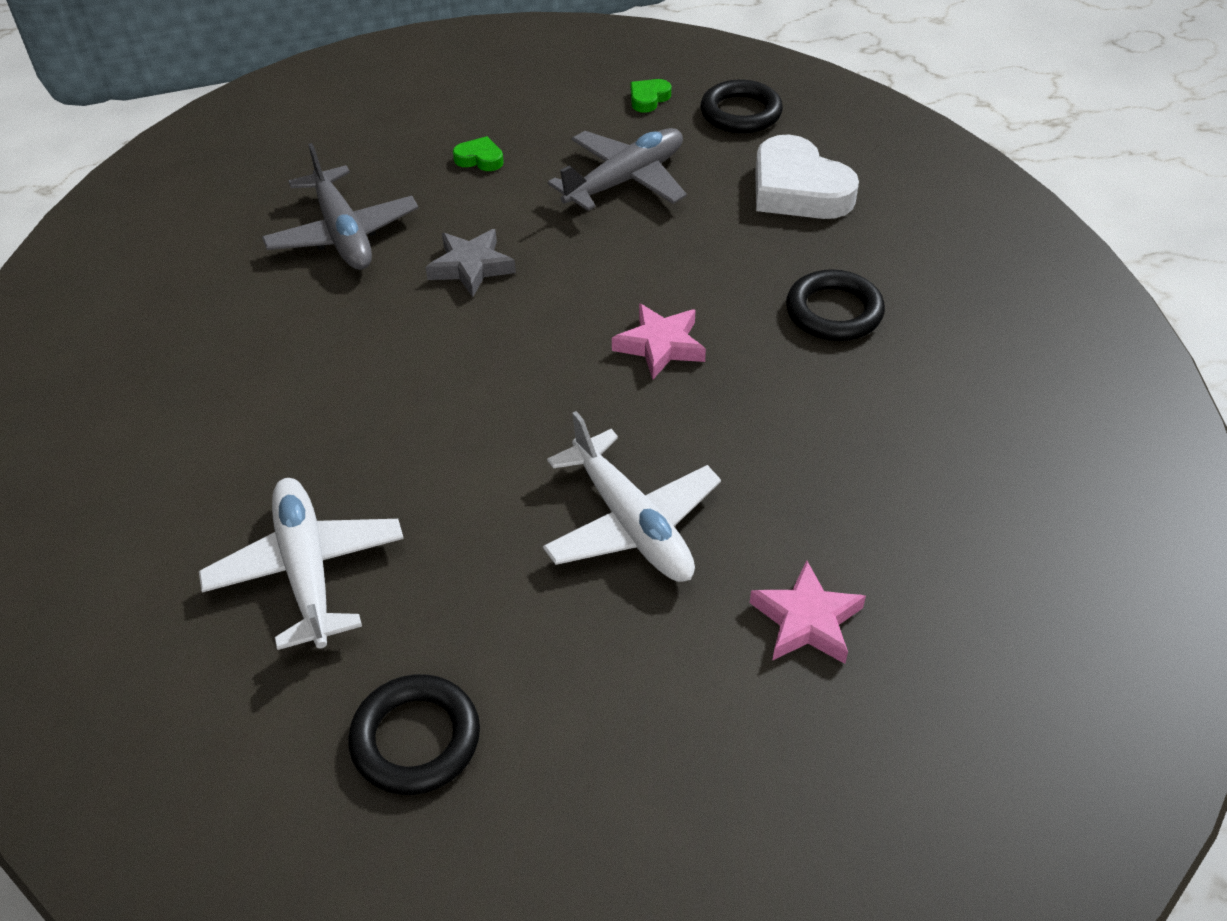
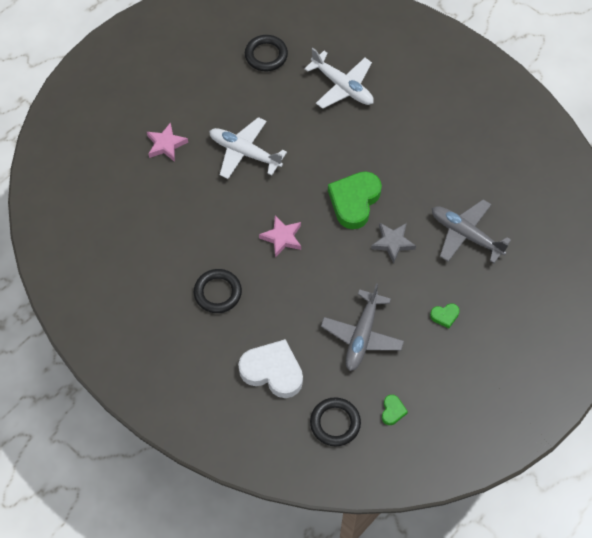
camera: 150 degrees right, 15 degrees up
none -> green heart [328,171,382,229]

